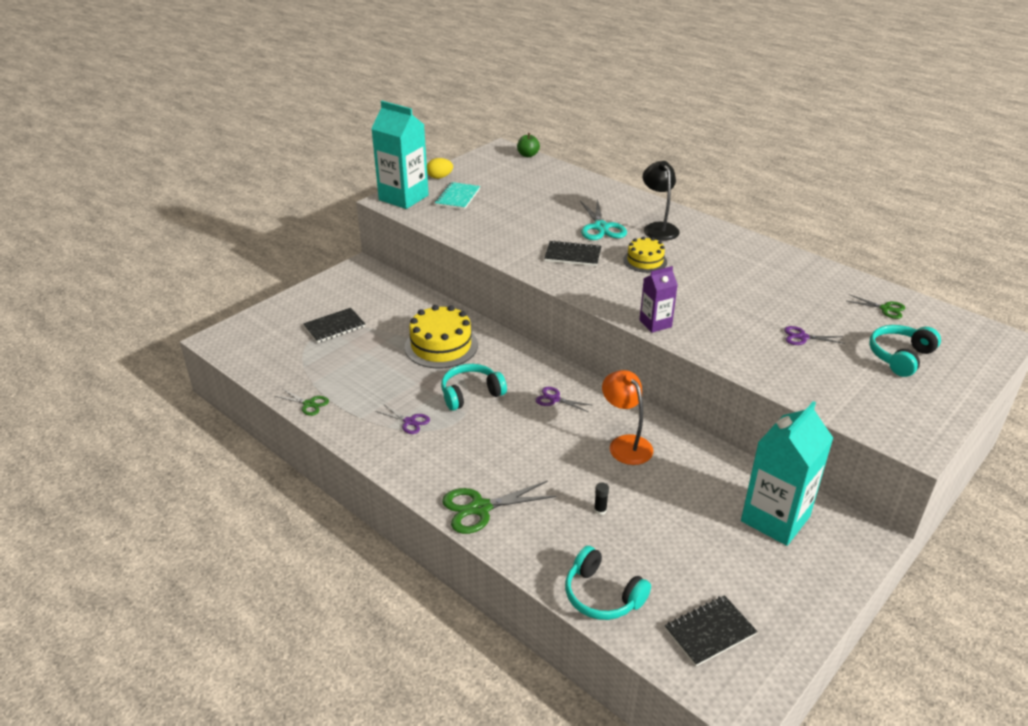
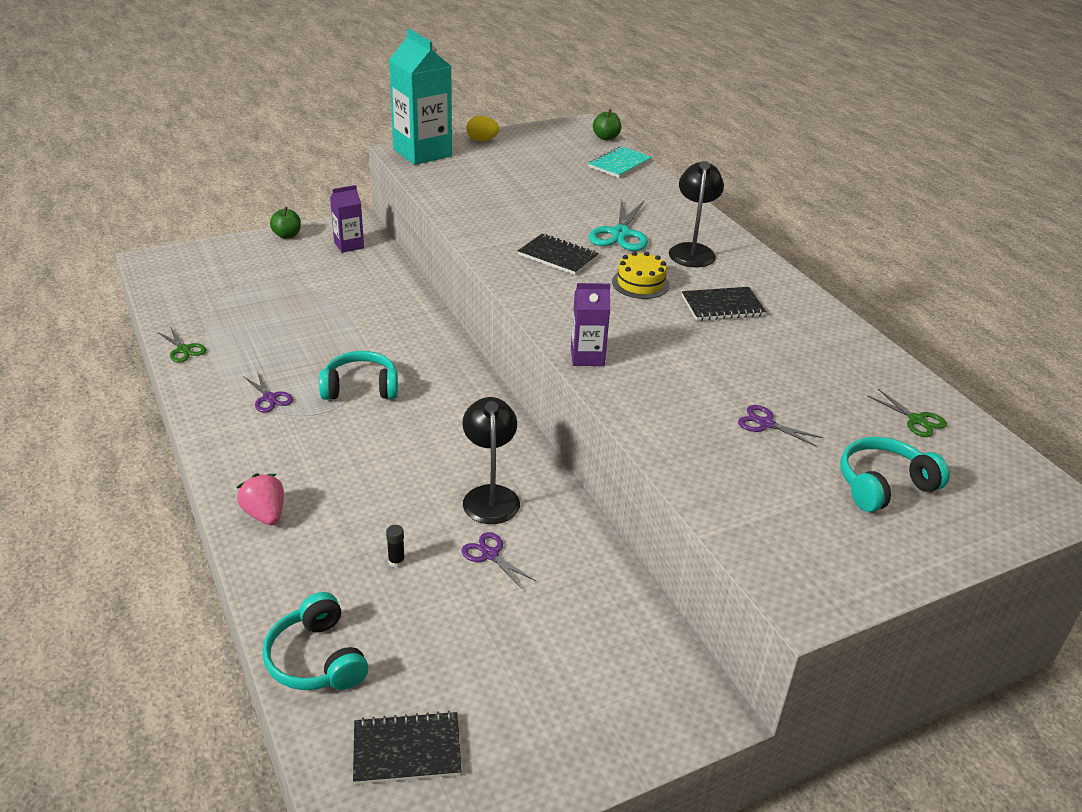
camera: 20 degrees right, 0 degrees up
black notebook [303,308,365,343] -> black notebook moved to [682,287,766,321]
yellow cake [405,305,478,369] -> none
turquoise notebook [435,182,480,210] -> turquoise notebook moved to [588,146,652,178]
green scissors [442,481,556,534] -> pink strawberry [237,473,284,525]
purple scissors [536,387,591,412] -> purple scissors moved to [461,532,536,589]
orange lamp [602,370,653,465] -> black lamp [462,397,520,524]
turquoise carton [741,401,833,546] -> none
none -> green apple [270,207,301,239]
none -> purple carton [330,185,364,253]

